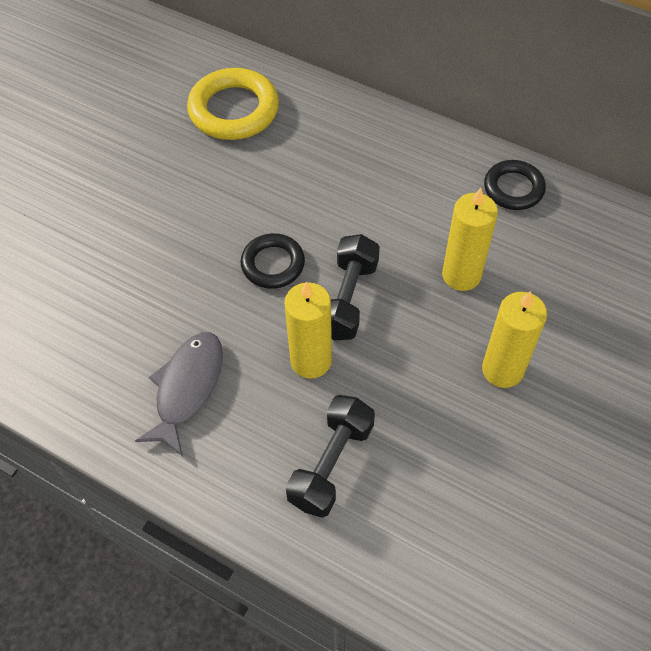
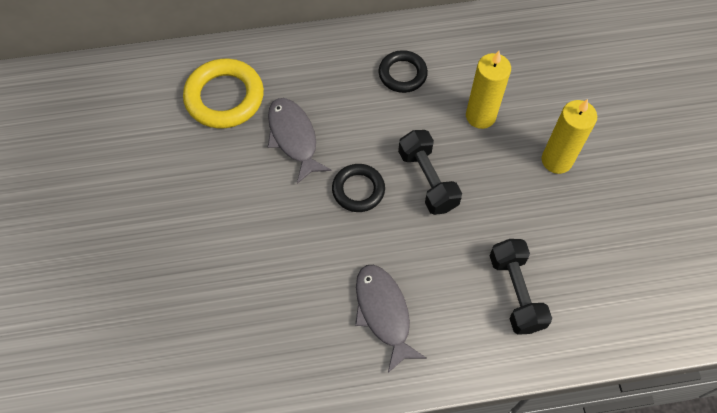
camera: 40 degrees left, 5 degrees up
yellow candle [284,281,332,379] -> none
black ring [484,160,546,210] -> black ring moved to [379,50,428,93]
none -> grey fish [268,98,331,184]

